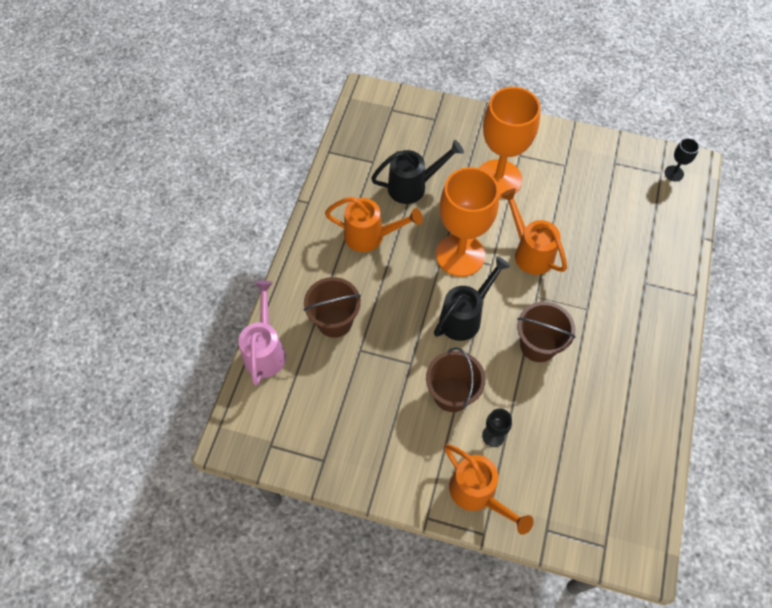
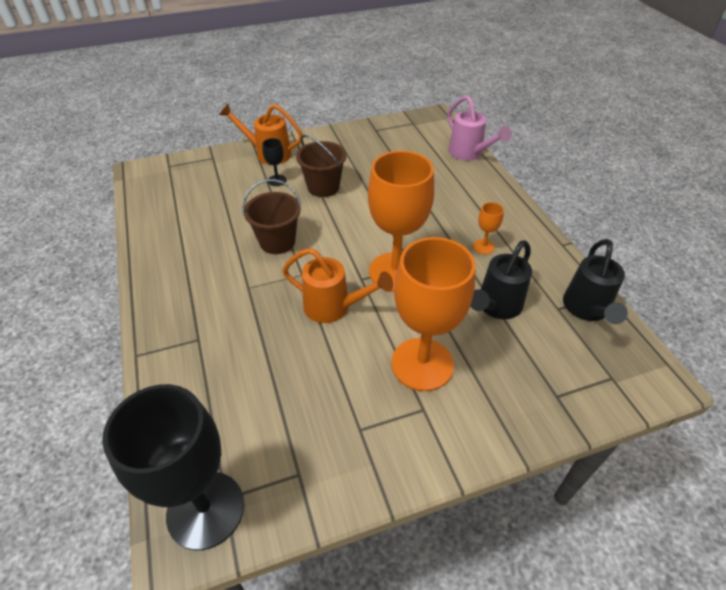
camera: 145 degrees right, 15 degrees down
brown bucket [303,277,361,338] -> none
orange watering can [325,197,423,252] -> orange goblet [473,202,504,254]
black watering can [434,256,511,341] -> black watering can moved to [563,239,628,324]
black goblet [664,138,699,181] -> black goblet [102,384,244,550], size x2.43

